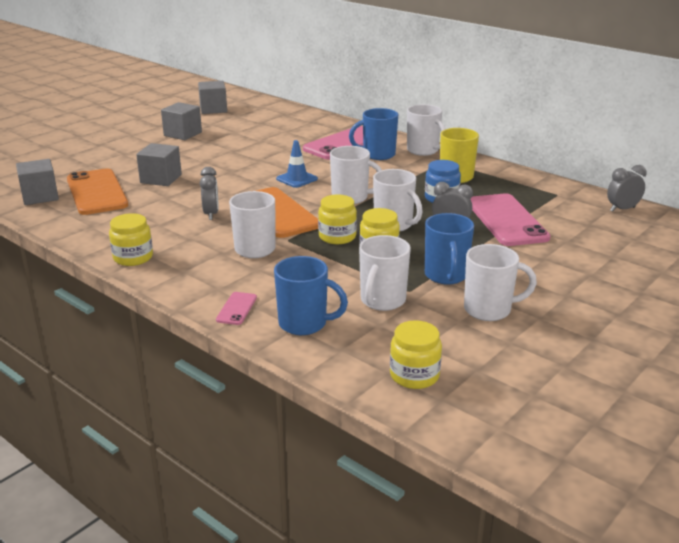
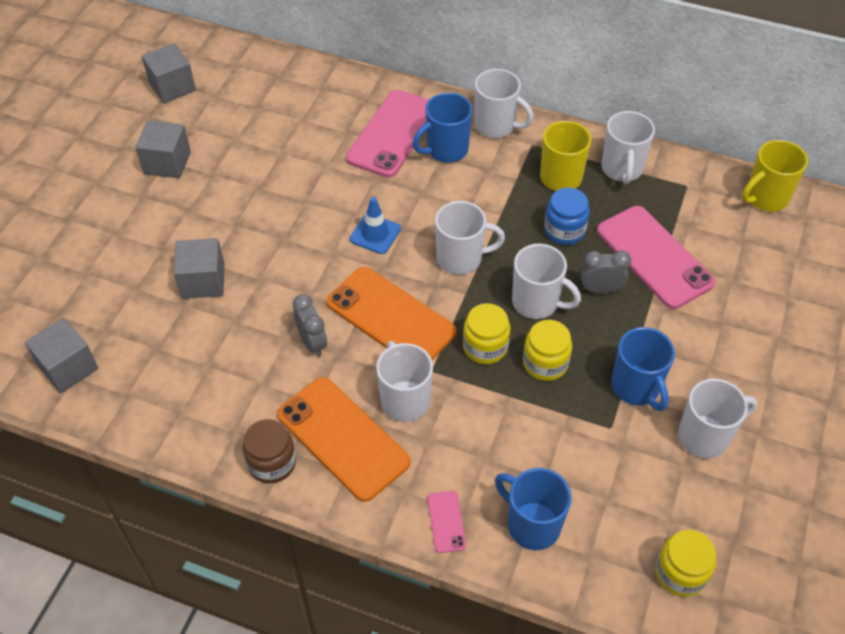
camera: 20 degrees left, 25 degrees up
orange phone [67,168,128,215] -> orange phone moved to [277,377,411,502]
yellow jar [109,213,153,266] -> brown jar [243,419,296,483]
blue mug [274,256,348,335] -> blue mug turned 135 degrees counterclockwise [495,468,572,550]
white mug [359,235,411,311] -> white mug moved to [601,111,655,184]
grey clock [607,165,646,212] -> yellow mug [742,140,808,212]

